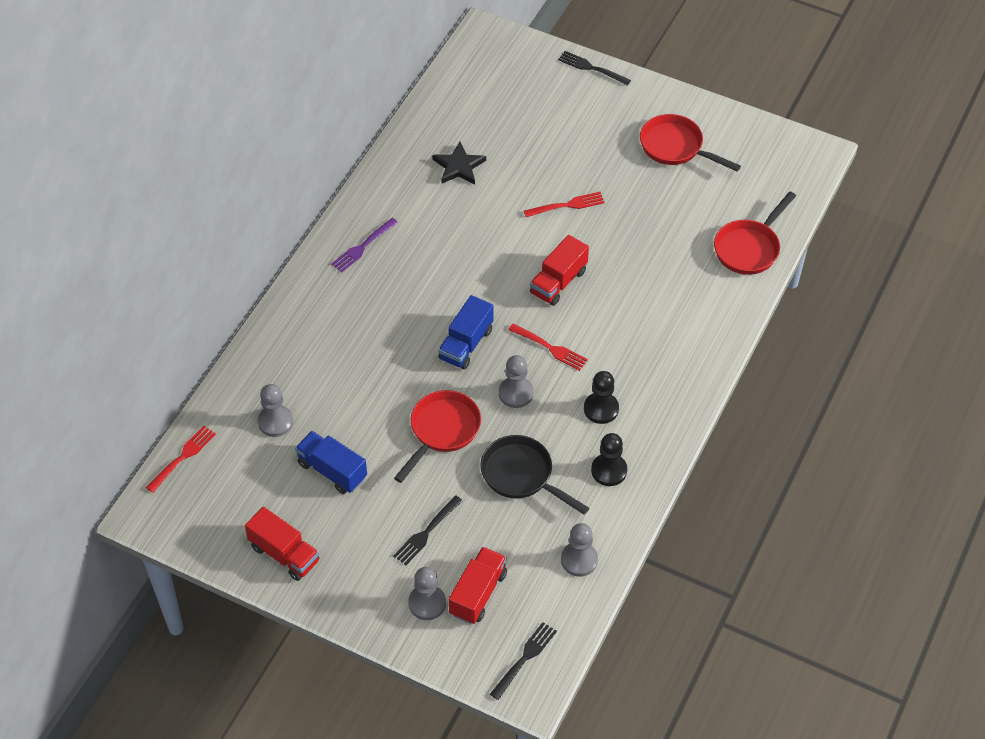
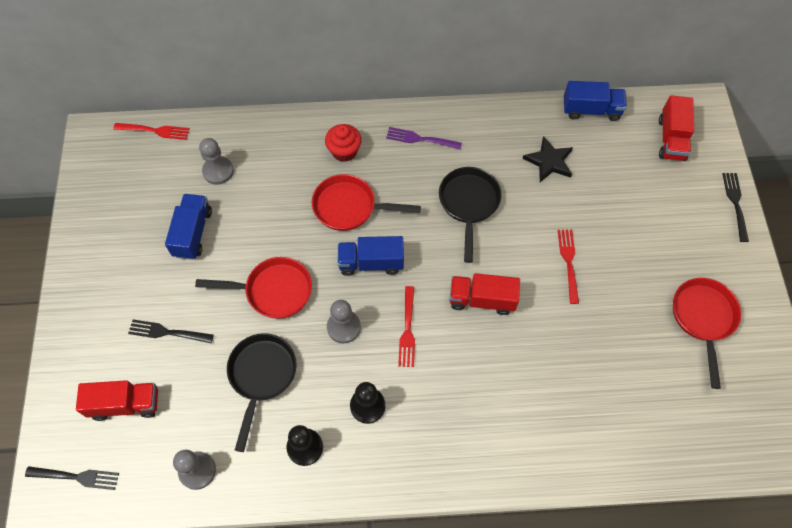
camera: 60 degrees right, 10 degrees up
red truck [245,507,319,581] -> red truck moved to [659,95,694,161]
grey pawn [408,567,446,620] -> none
red fork [524,192,605,217] -> red fork turned 135 degrees counterclockwise [558,230,579,304]
red pan [714,191,796,275] -> red pan moved to [312,174,421,231]
none -> red cupcake [325,124,362,162]
none -> black pan [439,167,502,263]
none -> blue truck [564,81,627,121]

